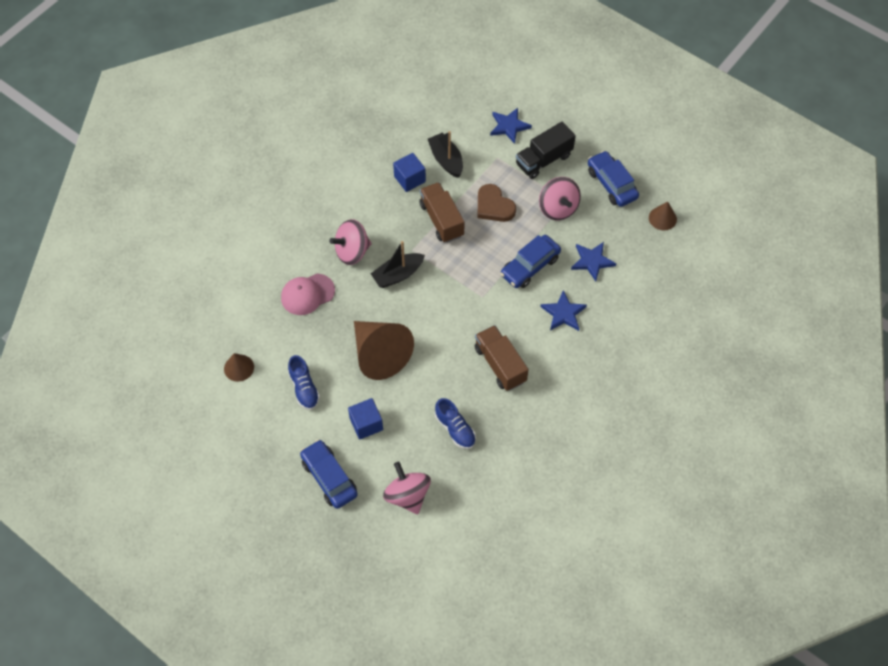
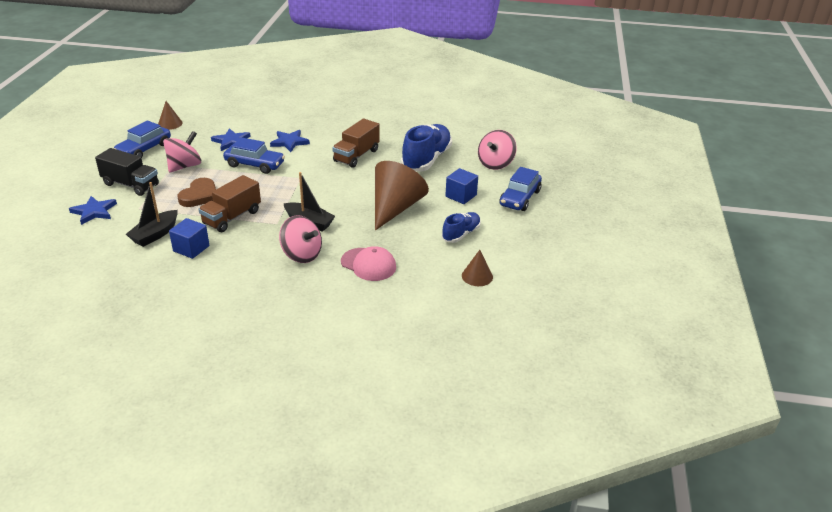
camera: 120 degrees left, 25 degrees down
blue shoe [435,398,476,449] -> blue shoe [401,124,452,172], size x1.79

